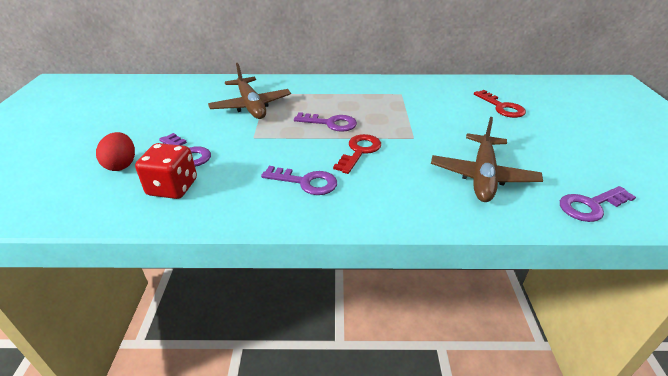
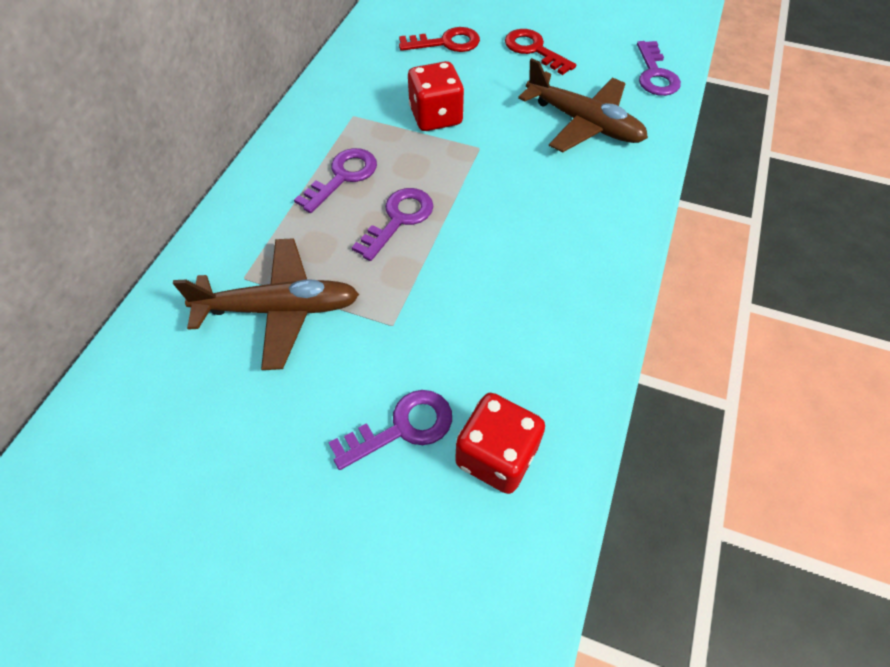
camera: 70 degrees left, 20 degrees up
red egg [96,132,135,171] -> none
purple key [261,166,337,195] -> purple key moved to [294,148,377,213]
red key [333,134,381,174] -> red key moved to [505,29,576,75]
none -> red dice [408,61,464,131]

